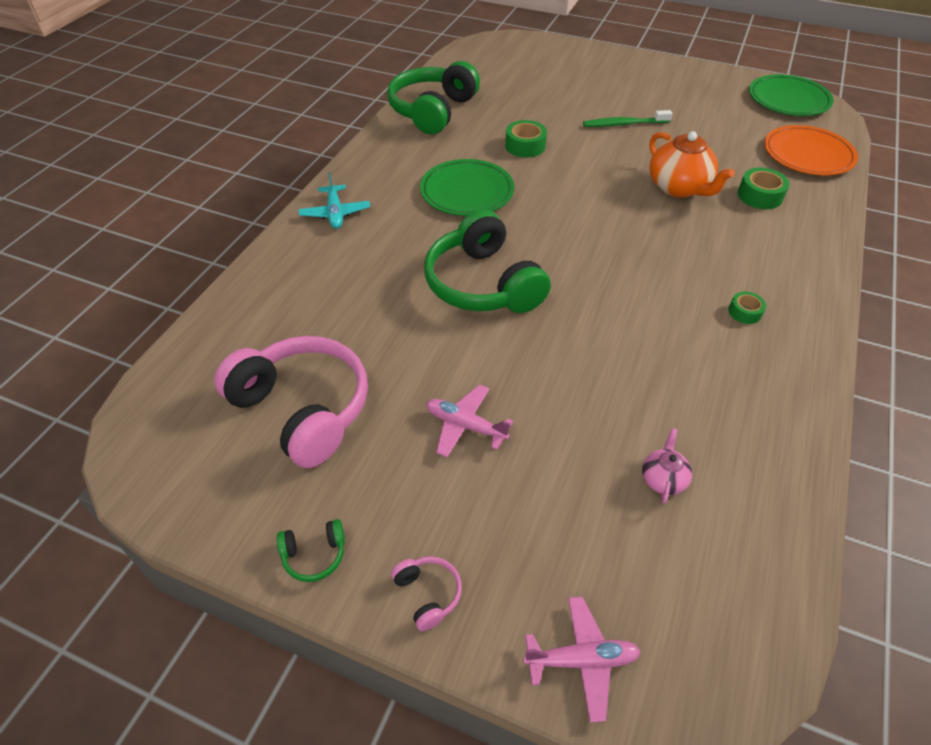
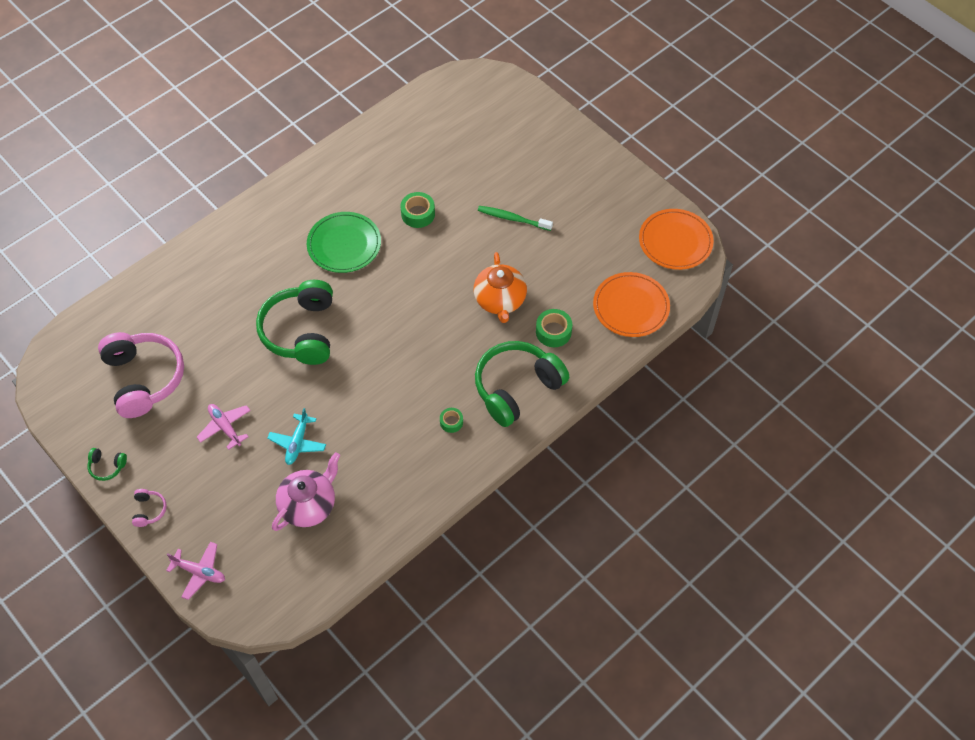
camera: 25 degrees right, 10 degrees up
turquoise plane [299,172,370,229] -> turquoise plane moved to [267,408,326,465]
green headphones [387,61,480,134] -> green headphones moved to [475,341,569,427]
pink teapot [642,428,692,504] -> pink teapot [272,452,340,531], size x1.99
green plate [749,74,834,116] -> orange plate [639,209,714,270]

